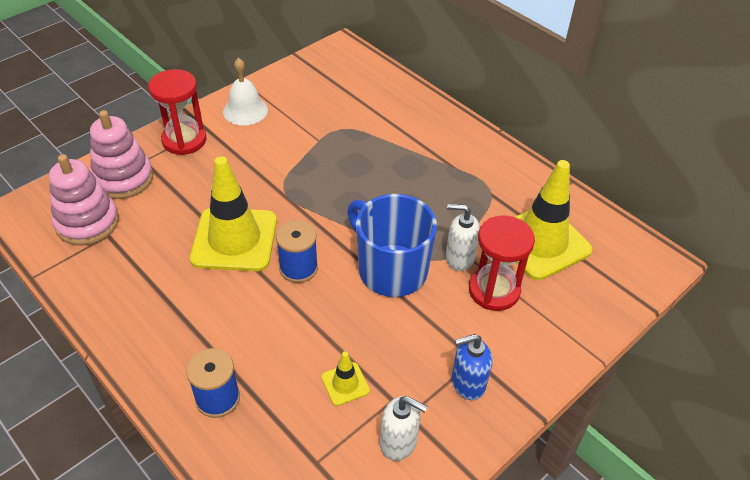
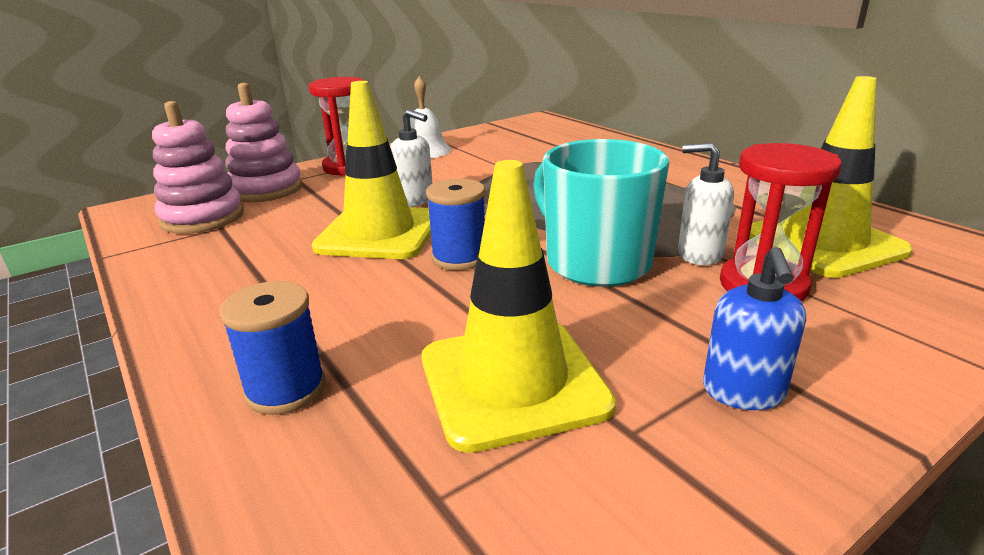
camera: 10 degrees right, 20 degrees down
yellow traffic cone [321,351,370,406] -> yellow traffic cone [422,160,616,453], size x2.26
blue mug [347,194,437,297] -> turquoise mug [533,139,669,287]
white soap dispenser [380,396,428,461] -> white soap dispenser moved to [390,109,433,207]
blue soap dispenser [452,334,492,400] -> blue soap dispenser turned 75 degrees counterclockwise [703,247,806,410]

